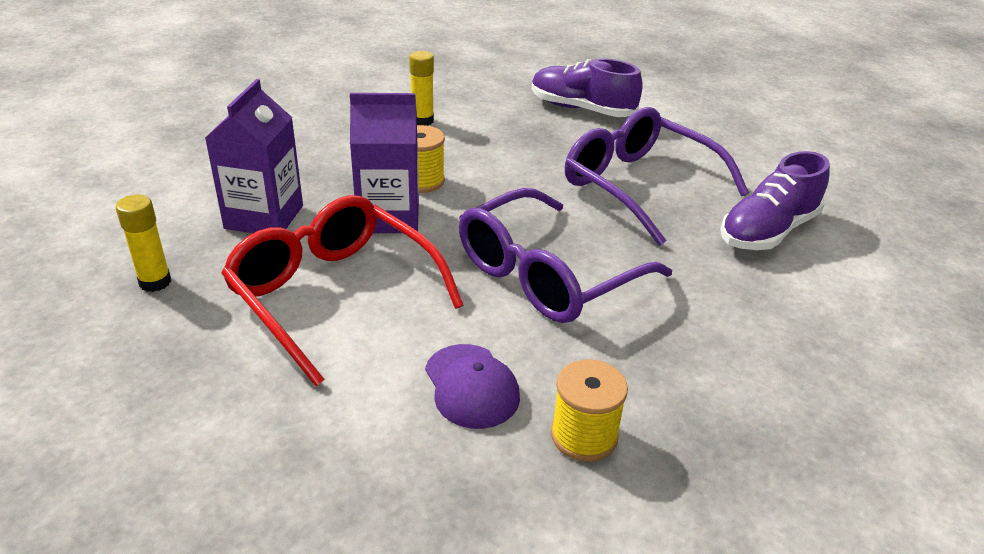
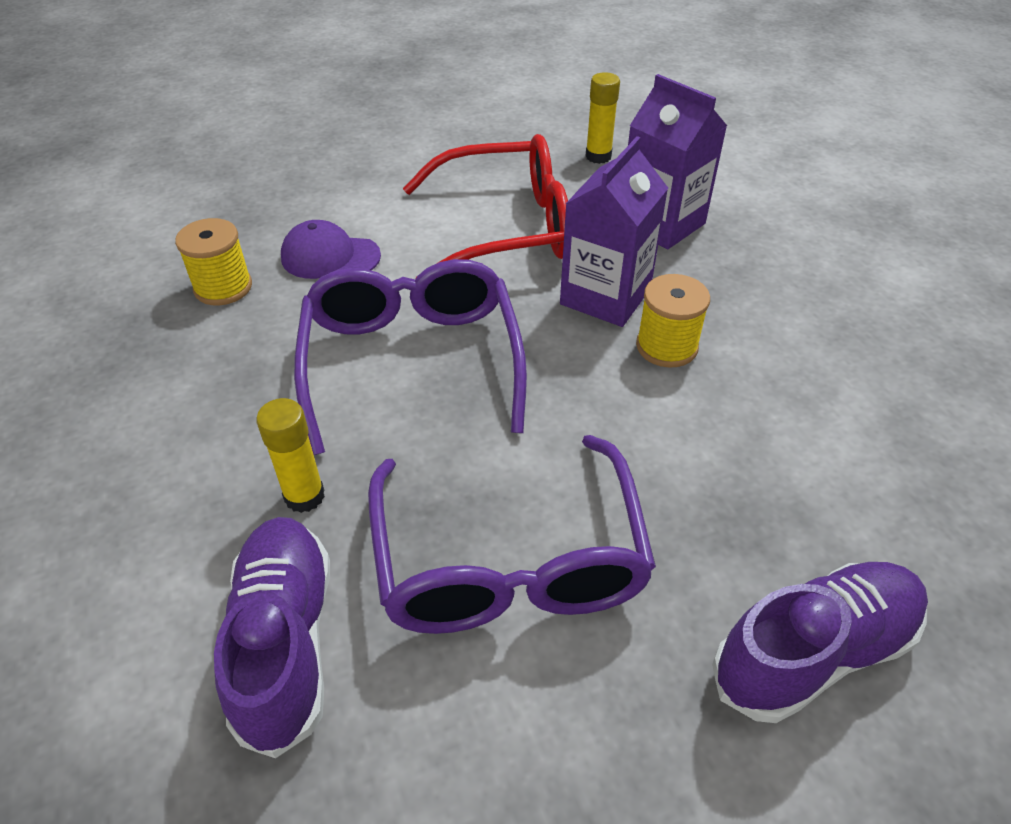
camera: 125 degrees right, 10 degrees up
yellow glue stick [409,51,434,126] -> yellow glue stick moved to [256,398,325,513]
purple glasses [565,107,749,246] -> purple glasses turned 90 degrees clockwise [368,435,656,634]

